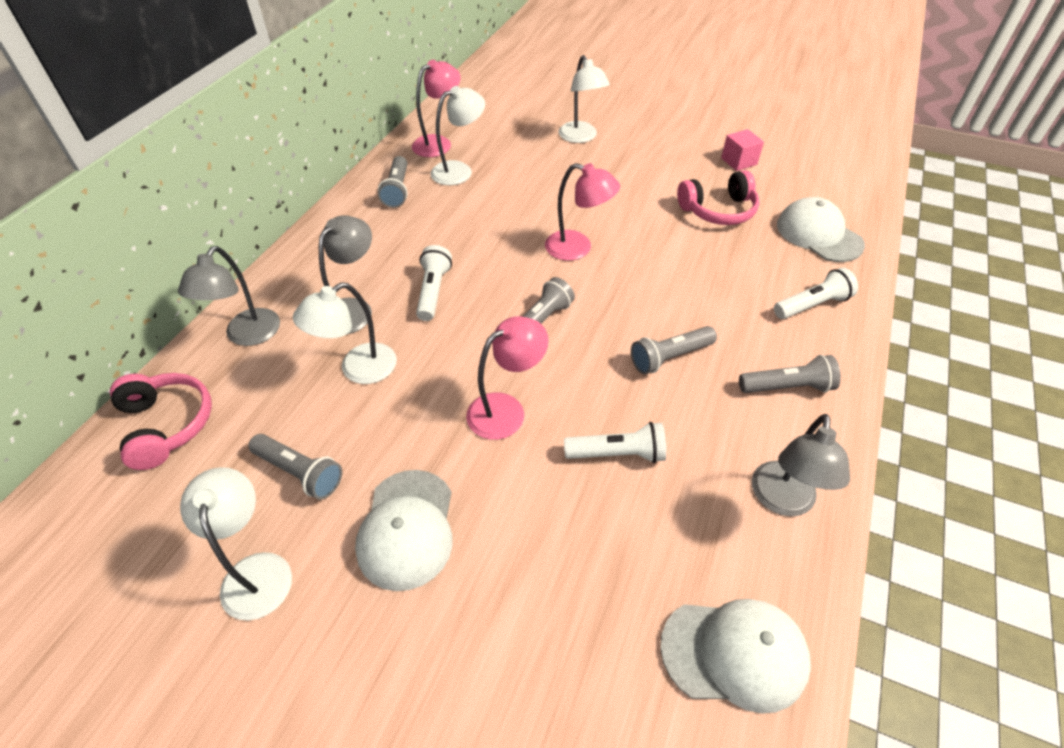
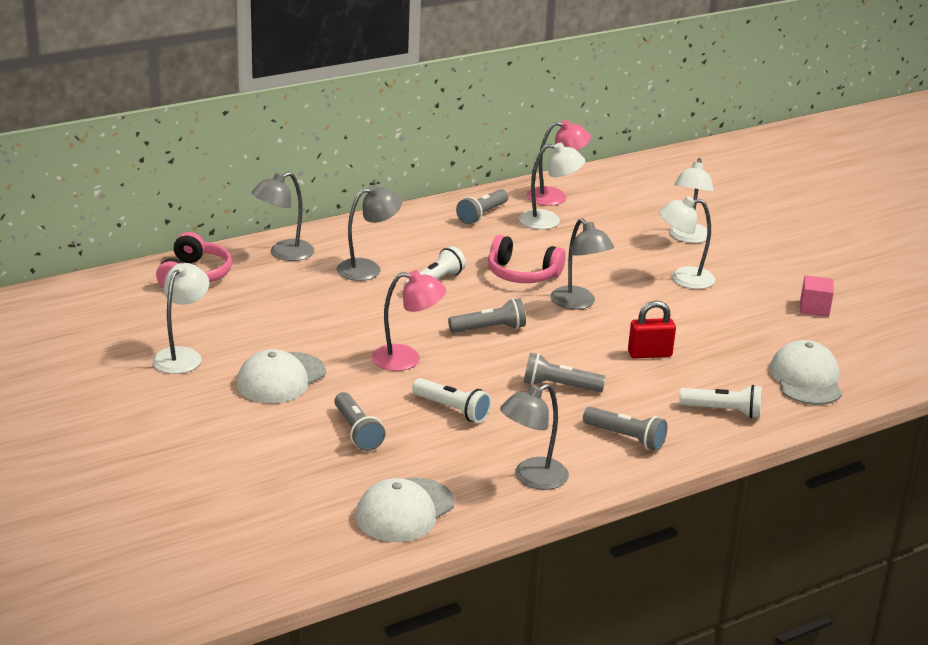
camera: 35 degrees right, 20 degrees down
grey flashlight [248,434,342,499] -> grey flashlight moved to [334,392,385,451]
white lamp [293,282,397,384] -> white lamp moved to [659,196,715,289]
pink lamp [545,163,620,261] -> grey lamp [550,218,614,310]
white cap [660,599,811,714] -> white cap turned 90 degrees clockwise [356,477,455,542]
pink headphones [677,170,760,225] -> pink headphones moved to [488,235,566,283]
none -> red padlock [628,301,676,359]

